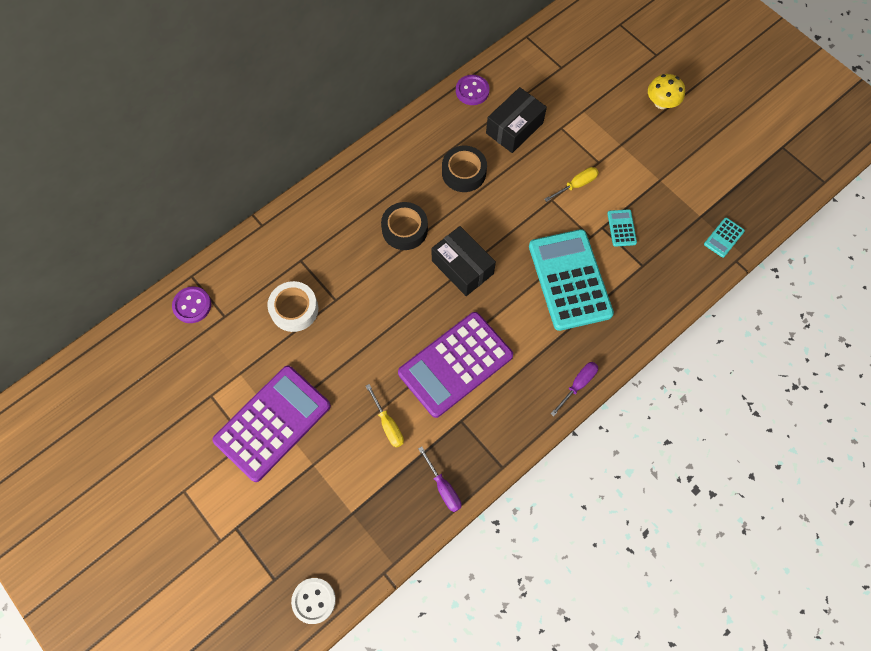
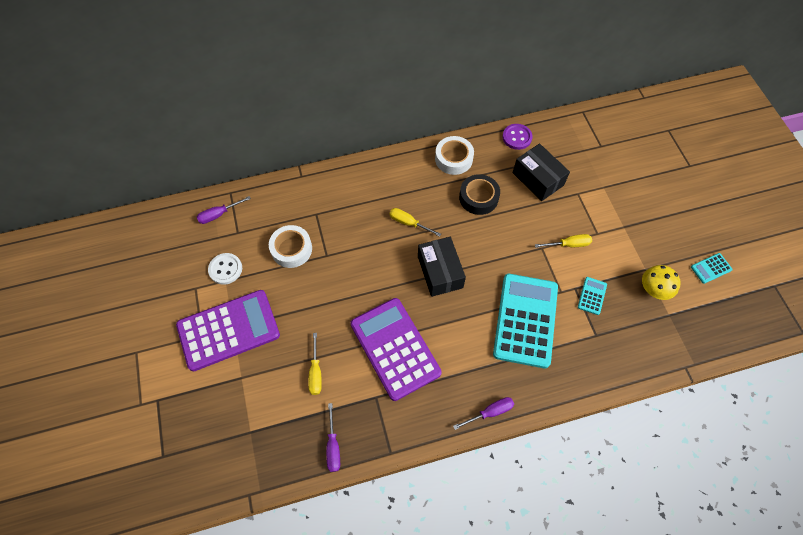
camera: 25 degrees right, 5 degrees down
purple button [172,287,211,323] -> purple screwdriver [197,196,251,224]
white button [291,578,336,624] -> white button moved to [208,253,242,285]
black tape [381,202,428,250] -> yellow screwdriver [390,208,441,237]
purple calculator [398,312,513,418] -> purple calculator turned 75 degrees clockwise [350,298,442,401]
black box [486,87,547,153] -> black box turned 75 degrees clockwise [513,143,570,201]
yellow mushroom [648,74,685,109] -> yellow mushroom moved to [642,265,681,300]
turquoise calculator [704,218,745,258] -> turquoise calculator moved to [691,253,733,284]
none -> white tape [435,136,474,175]

